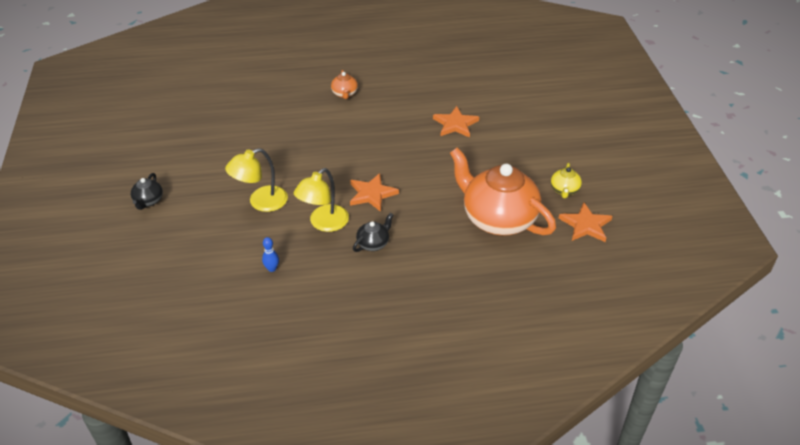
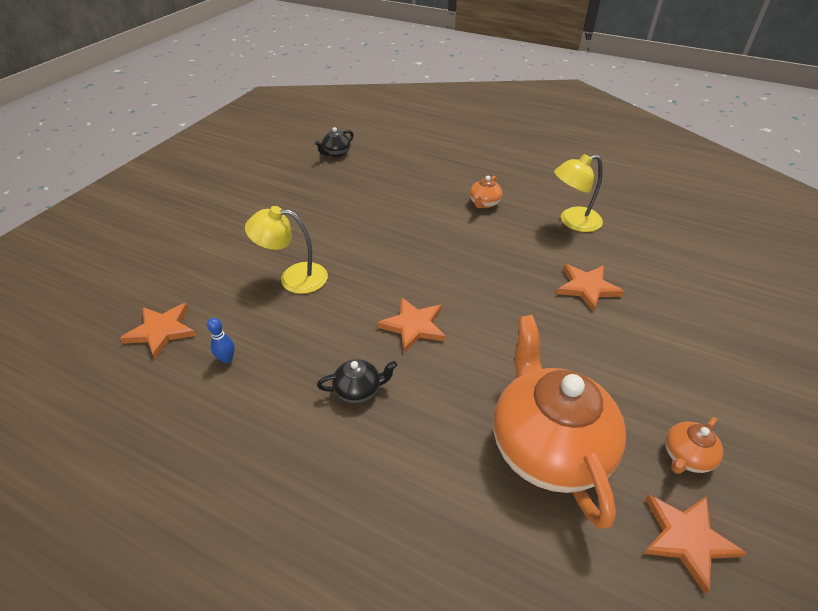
camera: 35 degrees right, 0 degrees up
black teapot [131,173,163,210] -> black teapot moved to [315,127,354,157]
yellow lamp [294,168,349,232] -> yellow lamp moved to [554,154,603,232]
yellow teapot [551,163,582,198] -> orange teapot [665,417,723,474]
none -> orange star [120,303,196,359]

